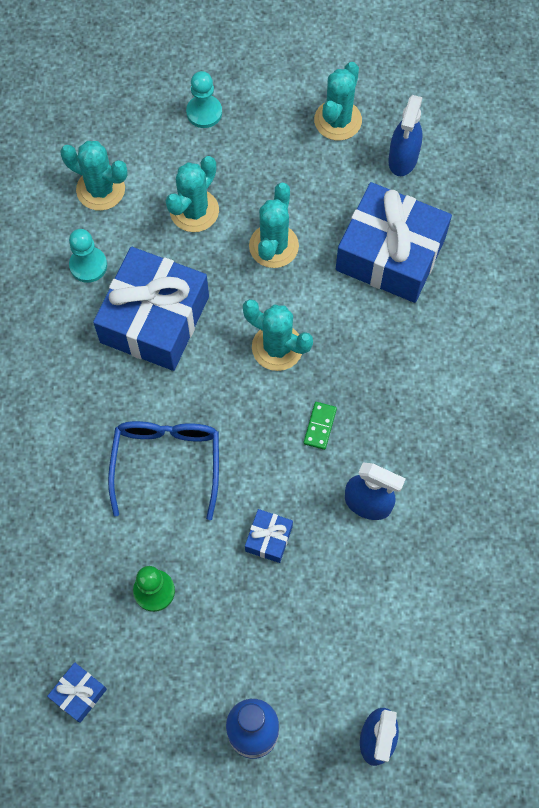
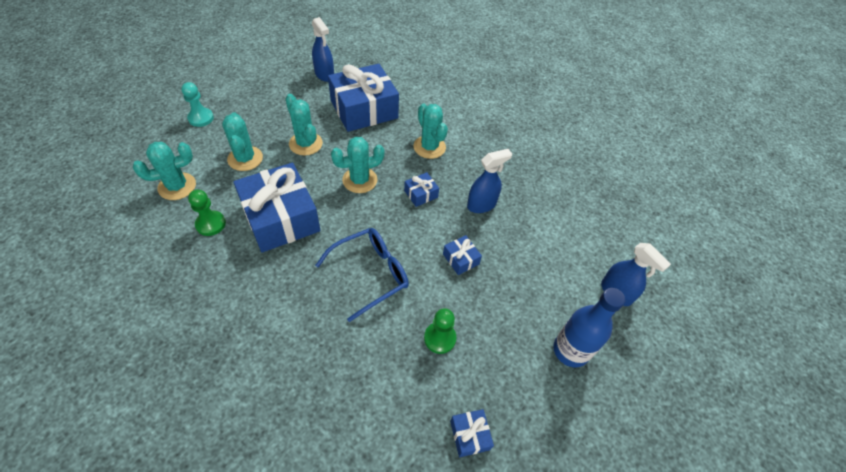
camera: 55 degrees left, 15 degrees down
turquoise pawn [69,229,107,283] -> green pawn [188,189,226,236]
blue glasses [108,421,219,520] -> blue glasses turned 105 degrees clockwise [315,228,409,322]
green domino [303,402,337,450] -> blue gift [404,172,439,207]
turquoise cactus [314,62,362,141] -> turquoise cactus moved to [414,104,448,159]

